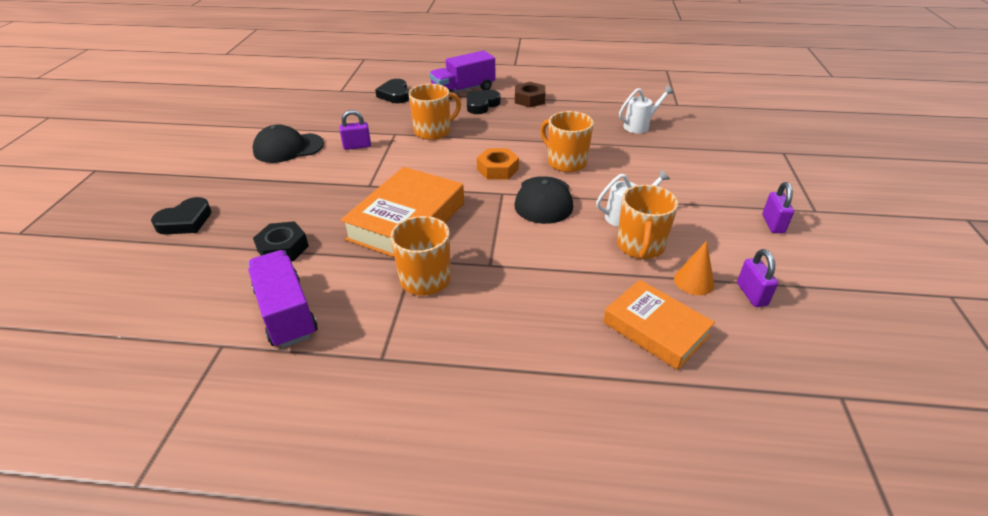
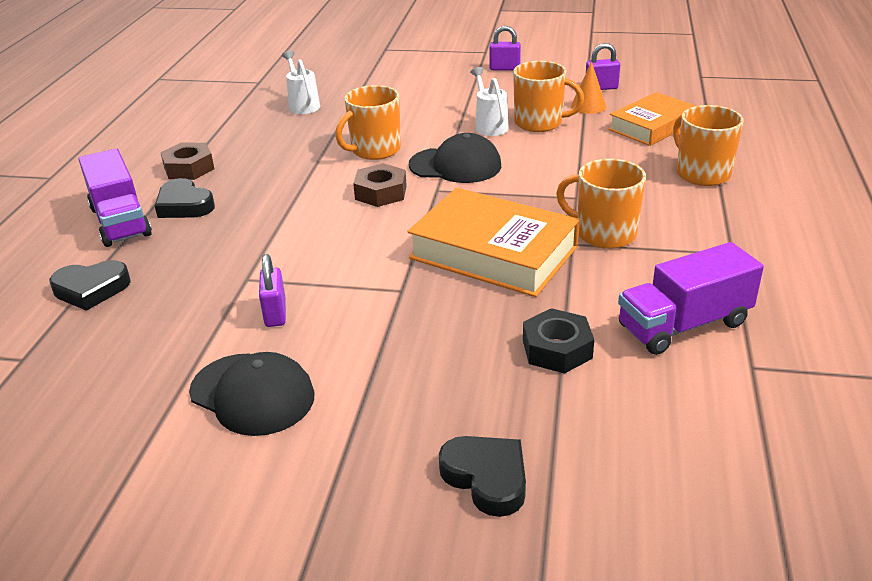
camera: 85 degrees left, 5 degrees down
black cap [252,124,324,163] -> black cap turned 45 degrees counterclockwise [189,352,315,436]
orange mug [408,84,461,140] -> orange mug moved to [673,105,744,186]
orange nut [477,148,519,180] -> brown nut [353,163,407,207]

